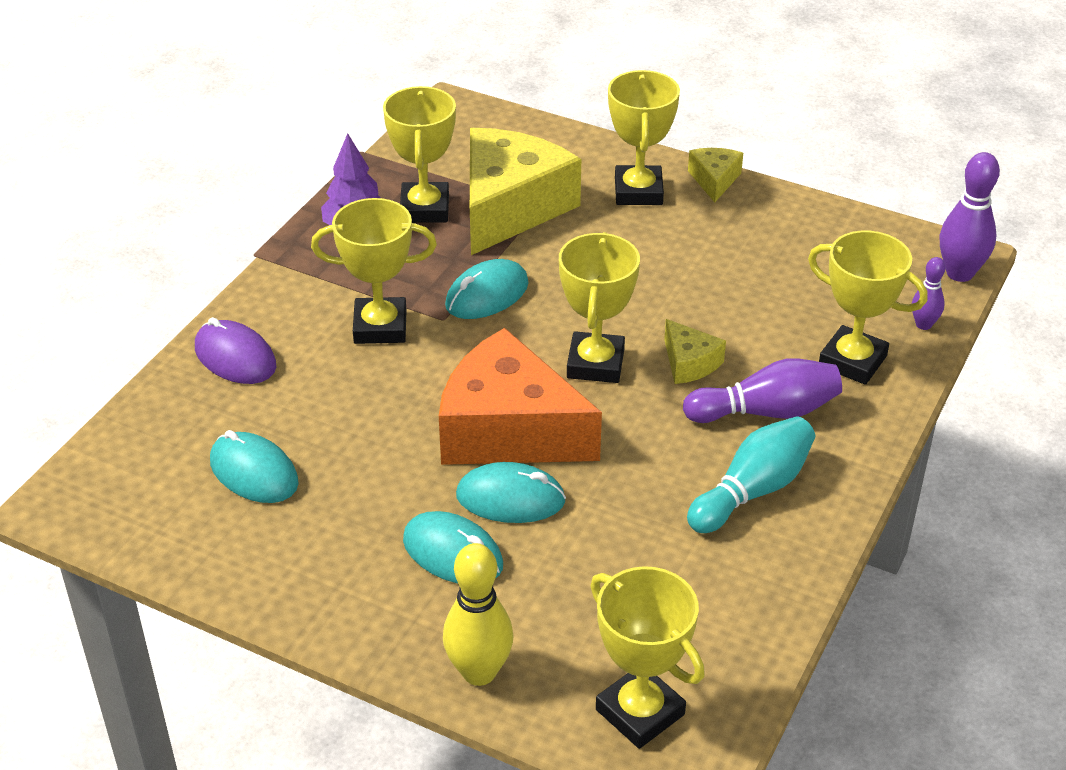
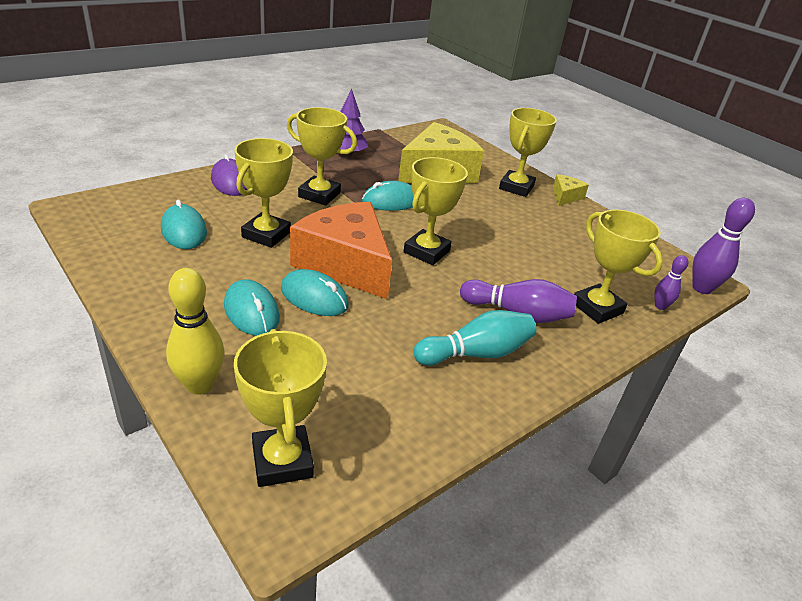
camera: 20 degrees right, 5 degrees down
yellow trophy [383,86,456,223] -> yellow trophy moved to [234,138,293,248]
yellow cheese [664,319,726,384] -> none

